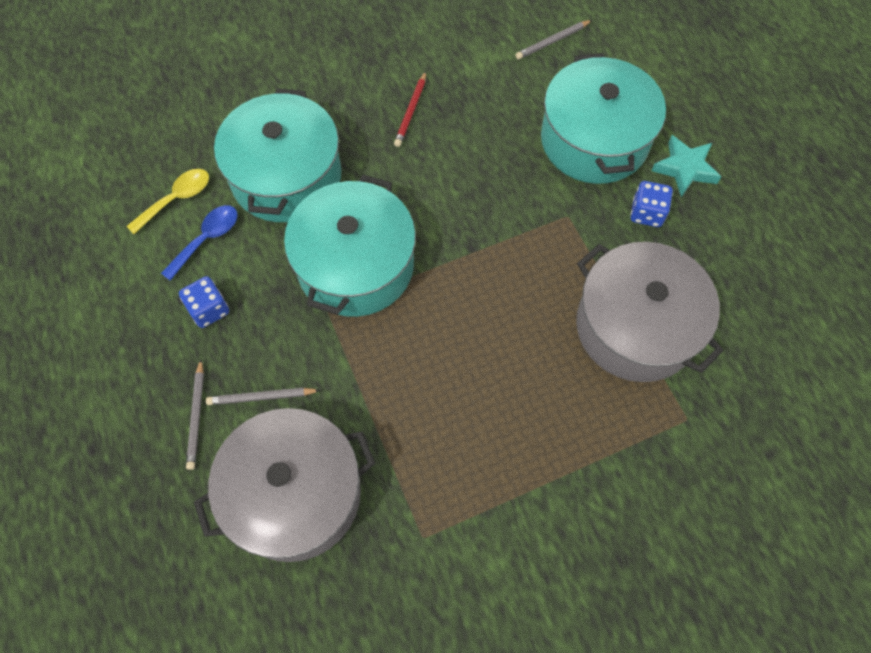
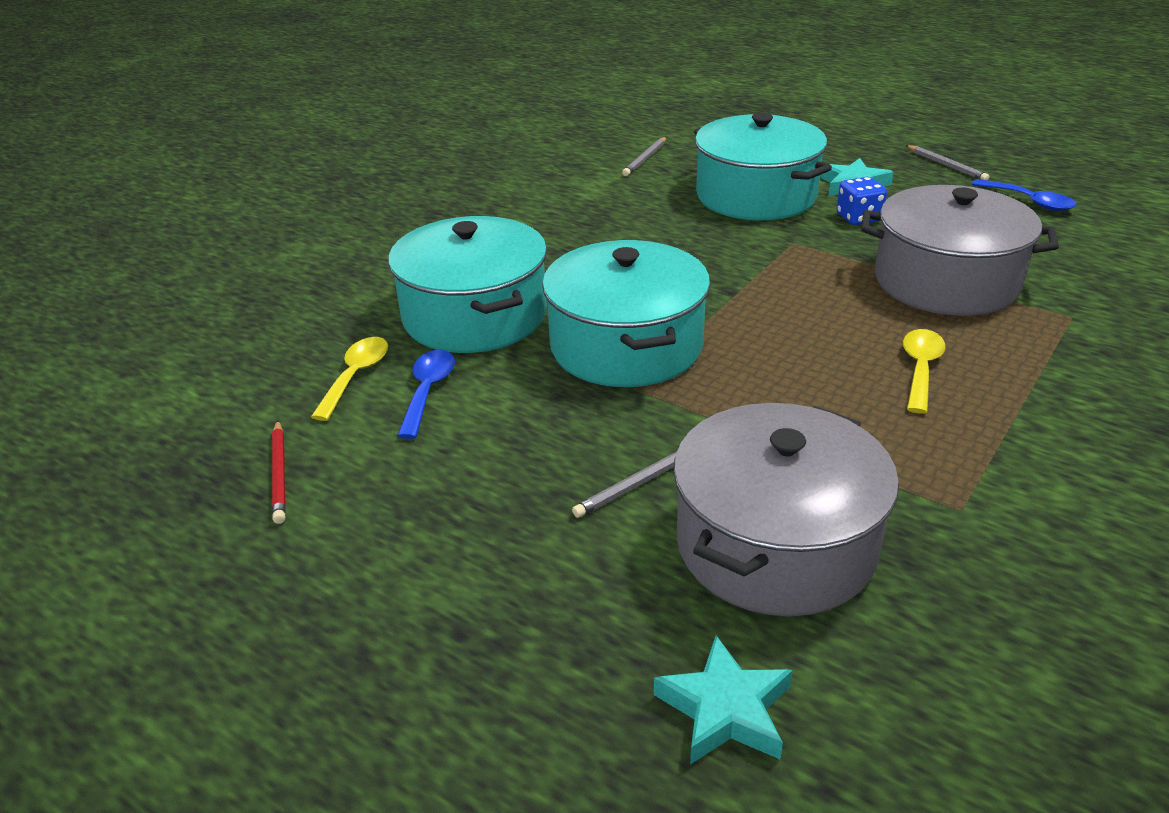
camera: 30 degrees left, 30 degrees down
blue dice [179,276,229,328] -> none
grey pencil [186,359,204,470] -> grey pencil moved to [905,145,990,180]
red pencil [394,71,426,147] -> red pencil moved to [272,420,286,524]
none -> turquoise star [654,635,793,765]
none -> yellow spoon [903,329,946,414]
none -> blue spoon [971,179,1076,211]

